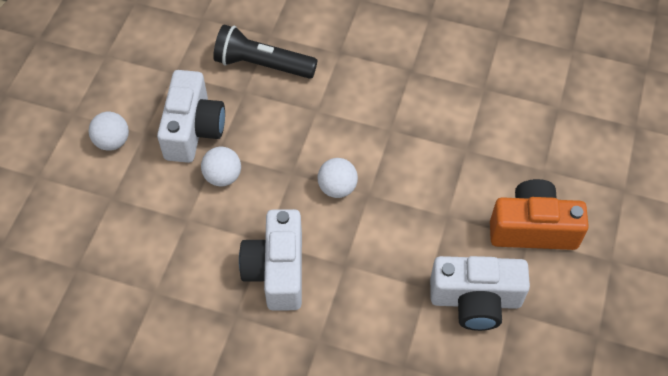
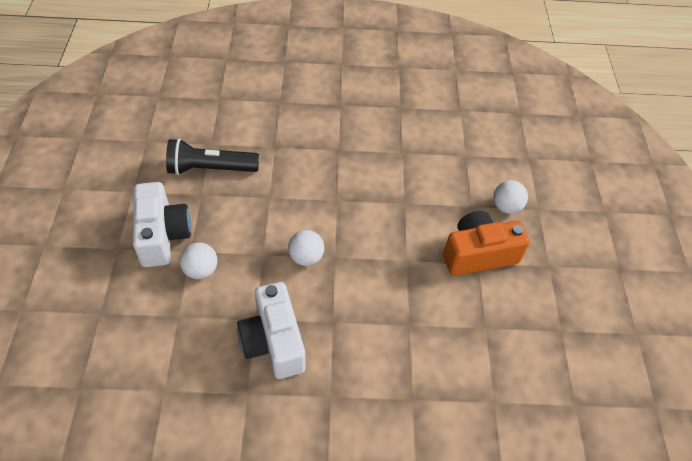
camera: 20 degrees left, 5 degrees down
white ball [89,112,129,151] -> white ball moved to [493,180,528,214]
white camera [430,256,530,331] -> none

